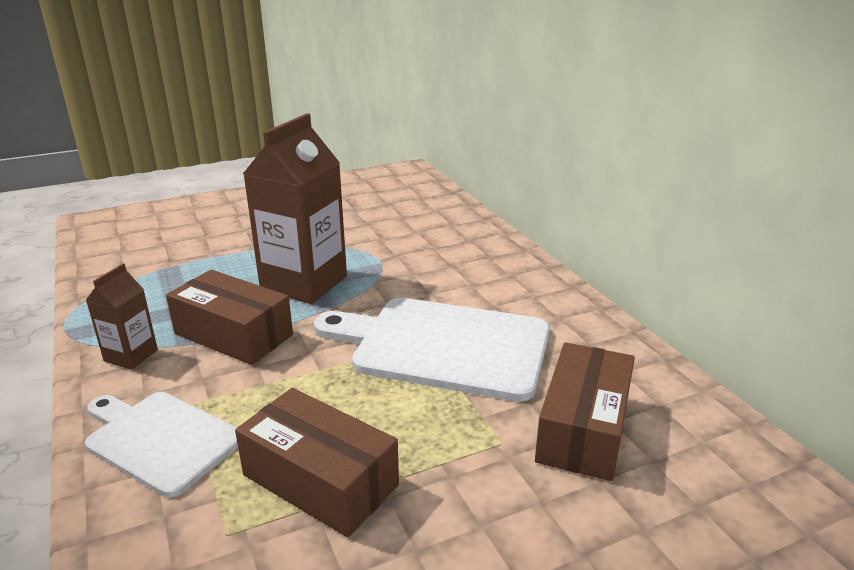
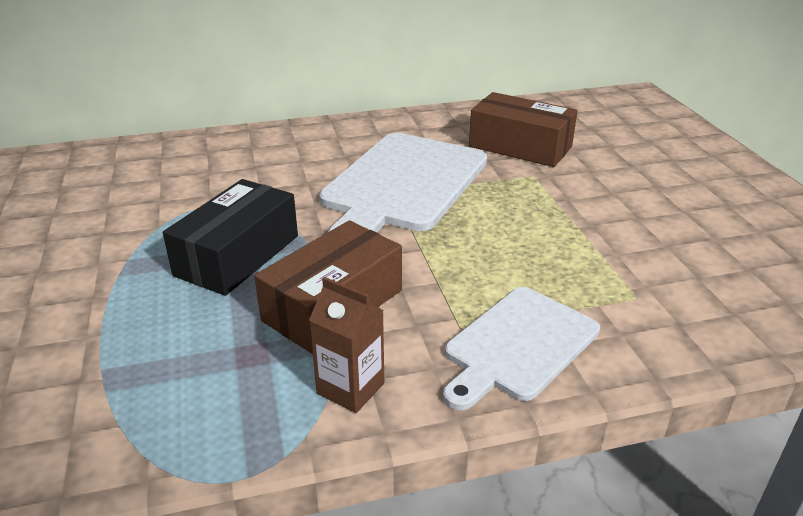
camera: 80 degrees left, 5 degrees up
brown box [235,388,399,537] -> none
brown carton [243,113,347,304] -> black box [163,179,298,296]

